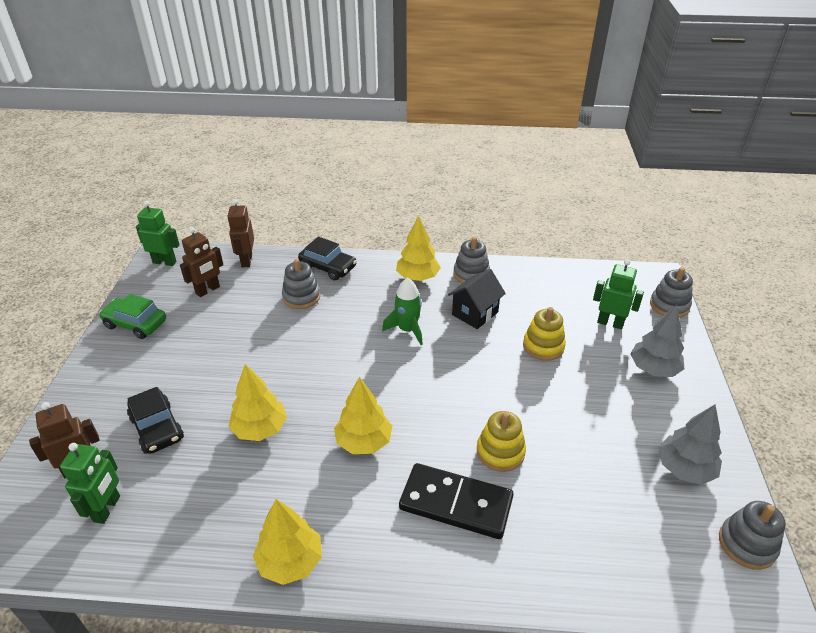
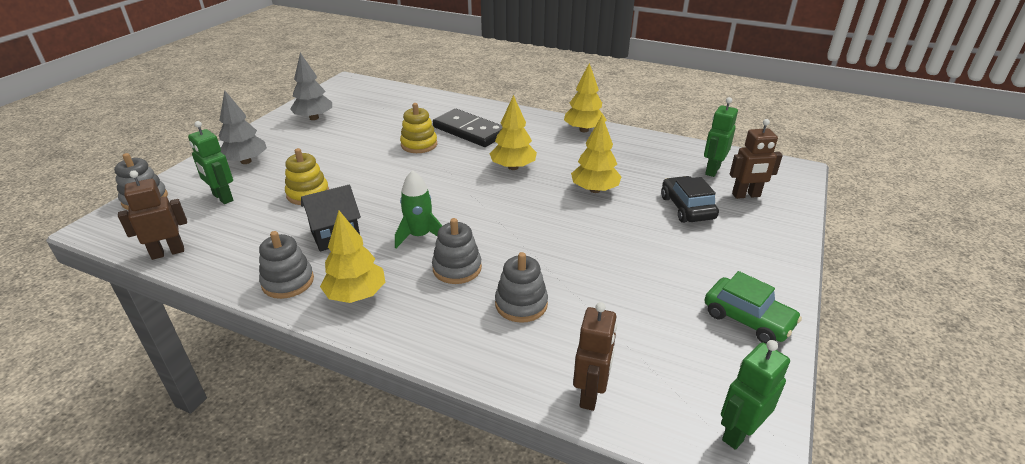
camera: 160 degrees left, 5 degrees down
green robot [136,201,180,266] -> green robot turned 105 degrees clockwise [721,340,790,450]
brown robot [180,227,223,297] -> brown robot moved to [118,170,187,260]
black car [298,237,357,280] -> none
grey stacking toy [719,501,786,570] -> grey stacking toy moved to [432,218,482,284]

